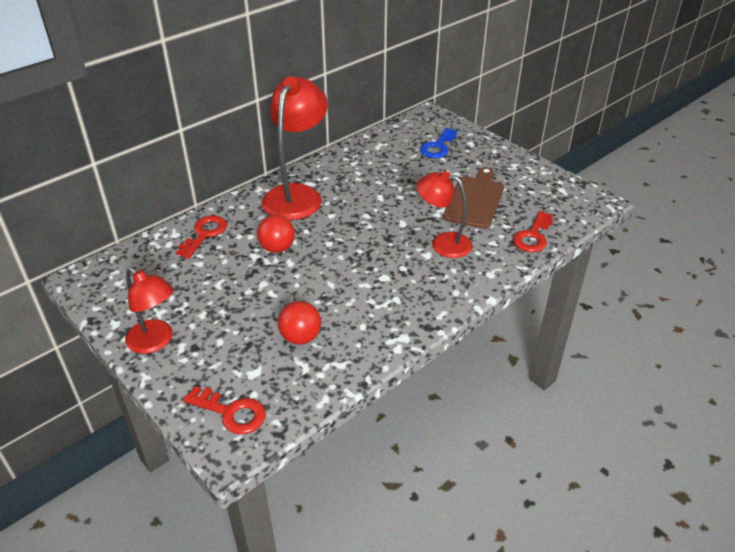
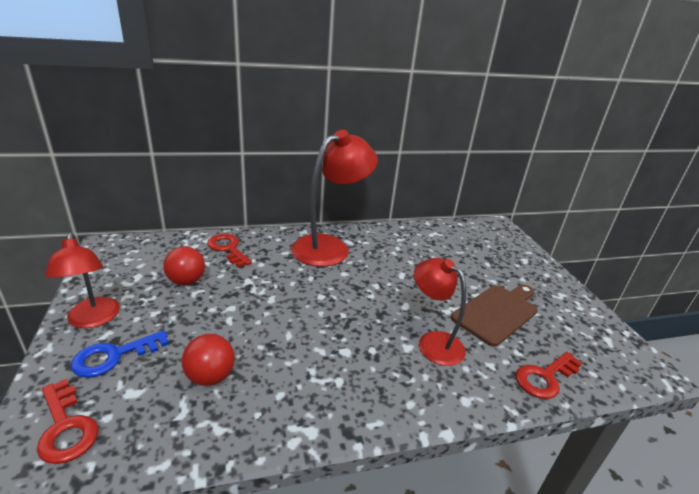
camera: 25 degrees right, 10 degrees down
red key [176,215,227,259] -> red key turned 90 degrees counterclockwise [207,234,252,267]
red ball [257,215,295,253] -> red ball moved to [163,246,205,285]
blue key [420,128,457,158] -> blue key moved to [71,330,169,378]

